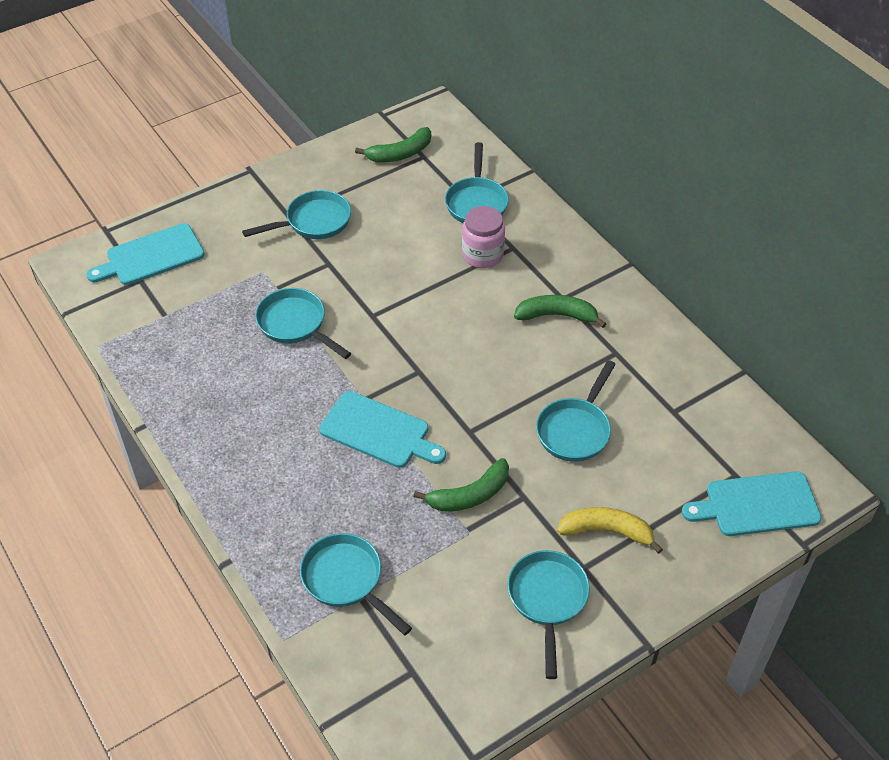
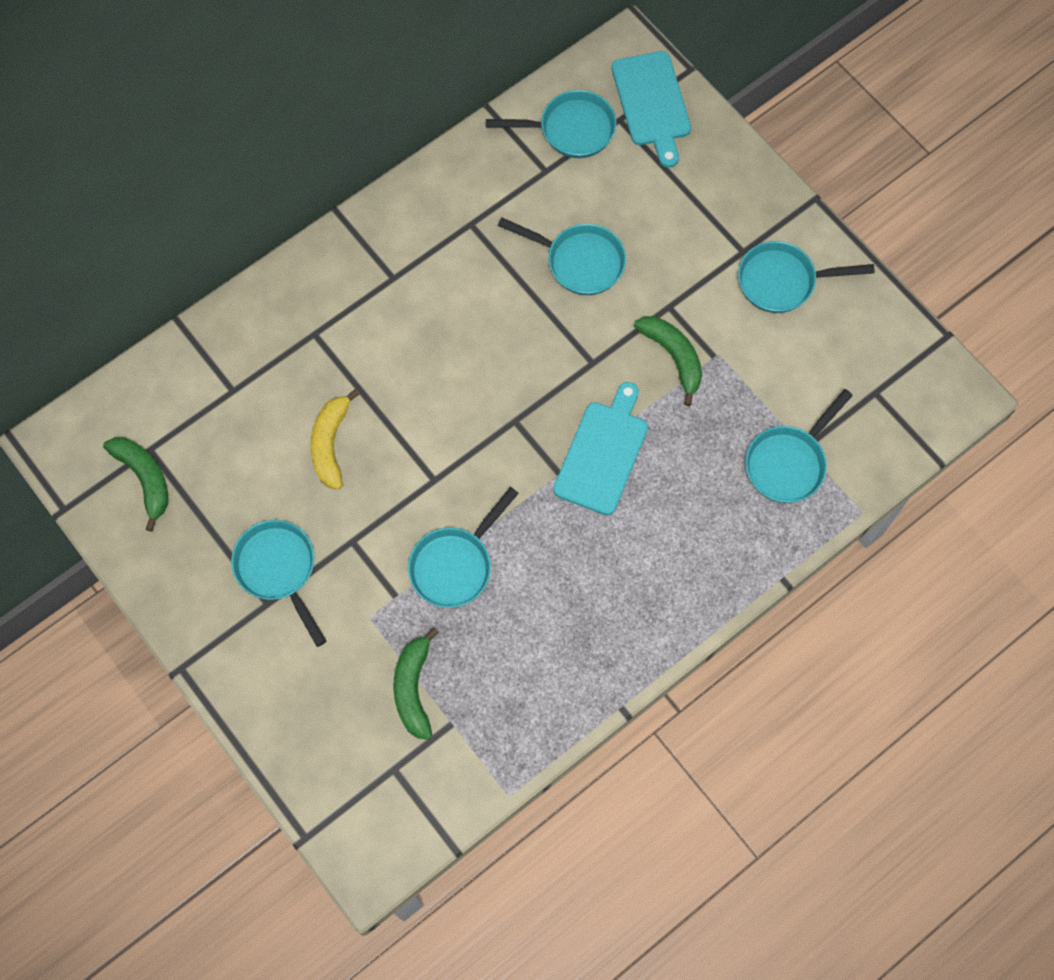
camera: 95 degrees left, 20 degrees up
turquoise cutting board [86,223,205,285] -> none
turquoise pan [445,142,509,223] -> turquoise pan moved to [486,90,616,158]
pink jar [462,206,505,268] -> none
green banana [514,295,606,328] -> green banana moved to [393,627,439,740]
yellow banana [557,507,663,554] -> yellow banana moved to [310,389,359,490]

